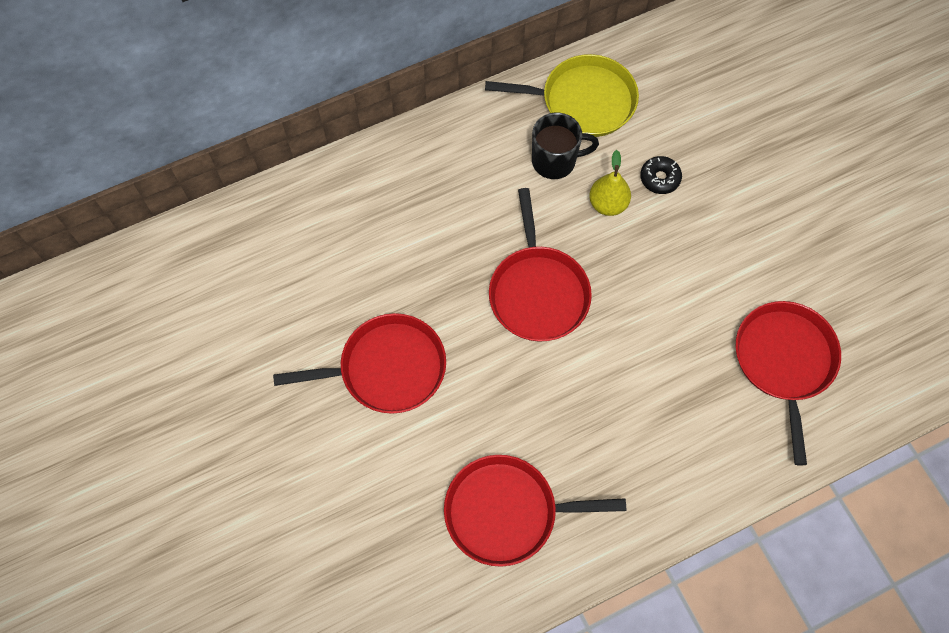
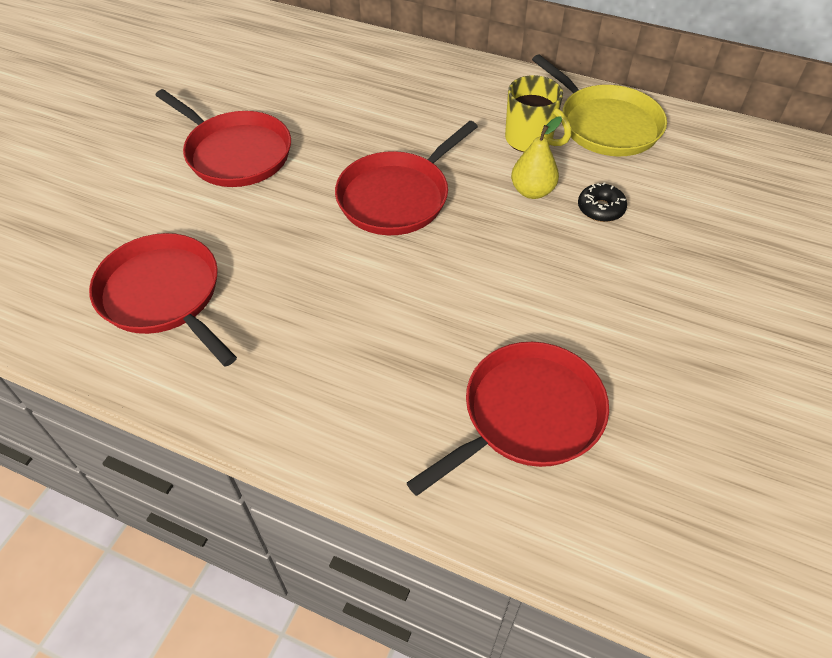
camera: 50 degrees right, 15 degrees down
black mug [532,113,599,179] -> yellow mug [505,75,571,152]

